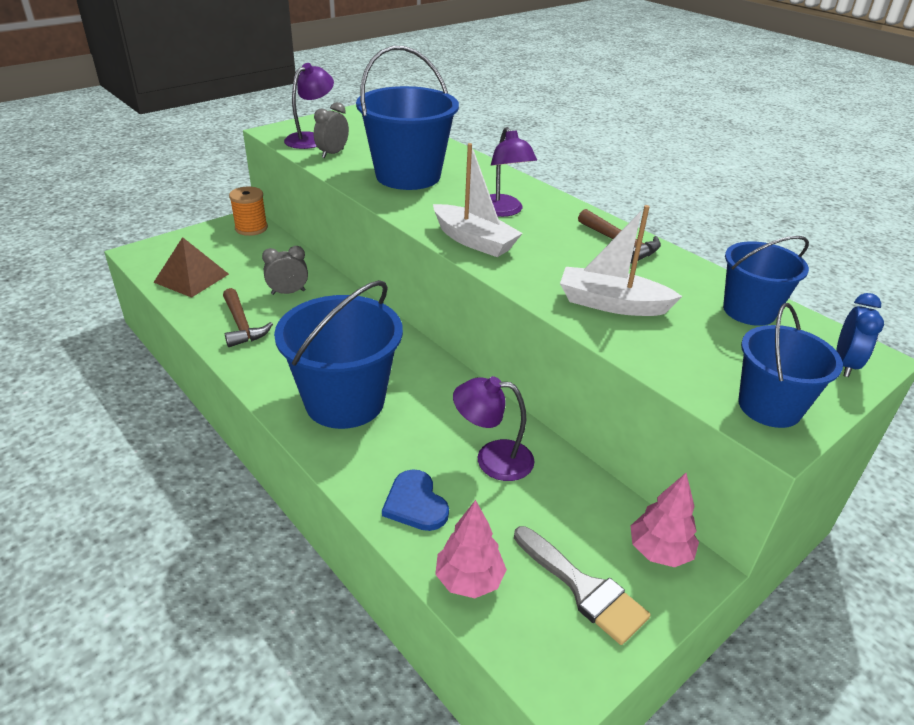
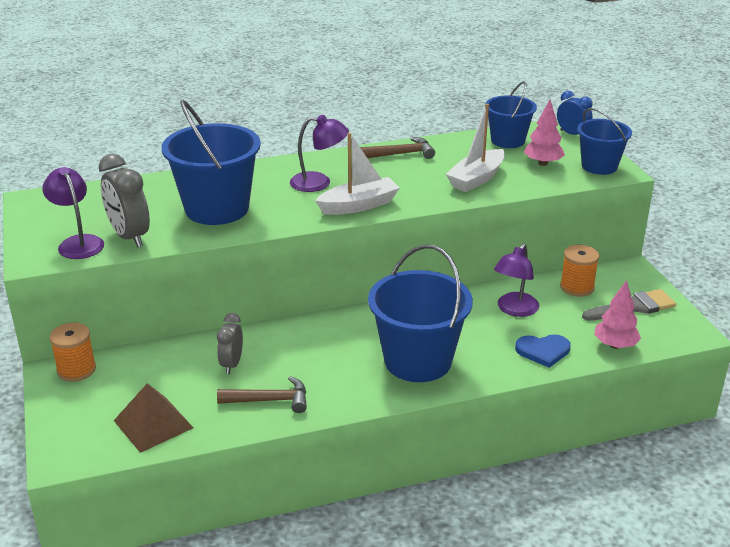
camera: 65 degrees left, 5 degrees down
grey clock [314,102,349,158] -> grey clock [99,154,150,248], size x1.60
pink tree [631,473,699,567] -> pink tree moved to [524,100,565,166]
none -> orange spool [560,245,599,297]

